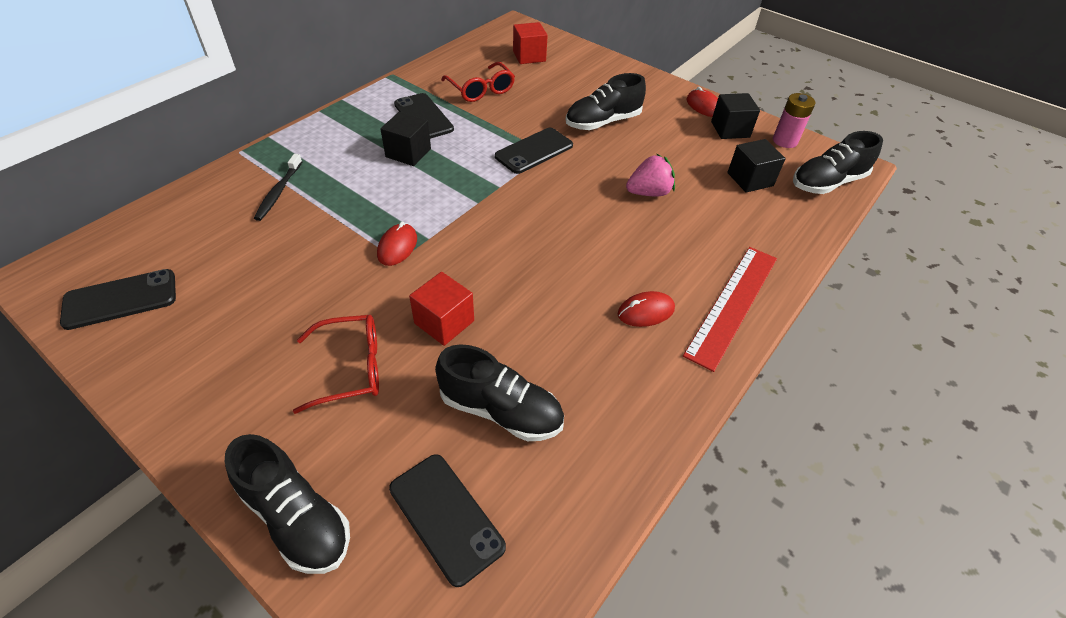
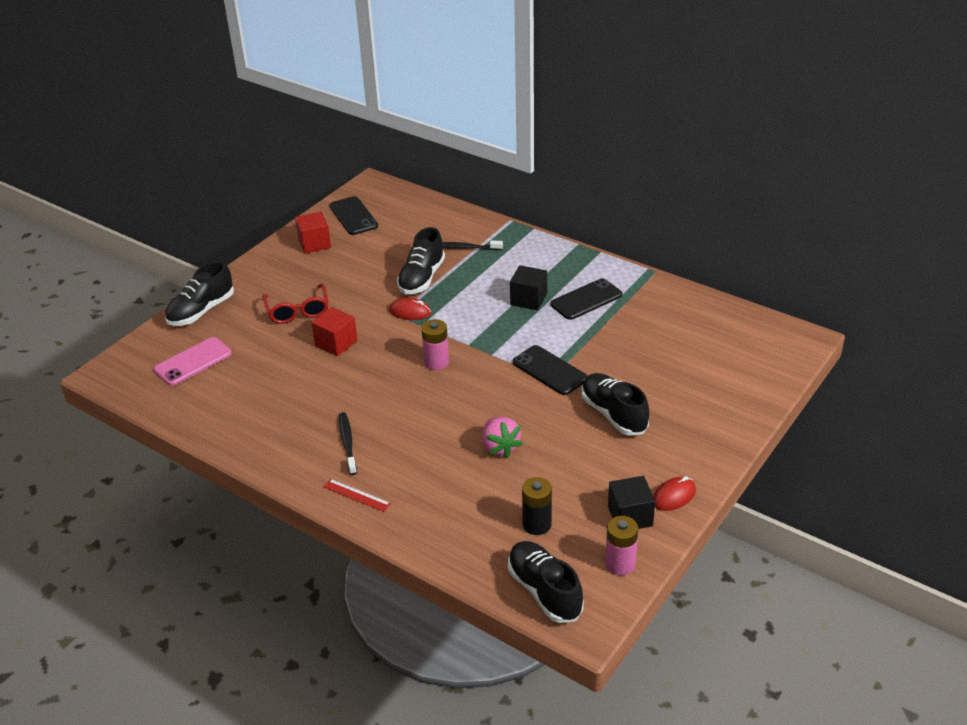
camera: 90 degrees right, 10 degrees down
black phone [389,454,506,587] -> pink phone [154,337,232,386]
black shoe [435,344,564,441] -> black shoe moved to [397,227,445,294]
red glasses [441,62,515,102] -> none
red cube [513,22,548,64] -> red cube moved to [295,211,331,254]
red mouse [618,291,675,327] -> black toothbrush [339,412,357,475]
red ruler [683,247,777,372] -> red ruler [324,479,391,512], size x0.48
black cube [727,139,786,193] -> black battery [522,477,552,535]
none -> pink battery [421,319,449,370]

